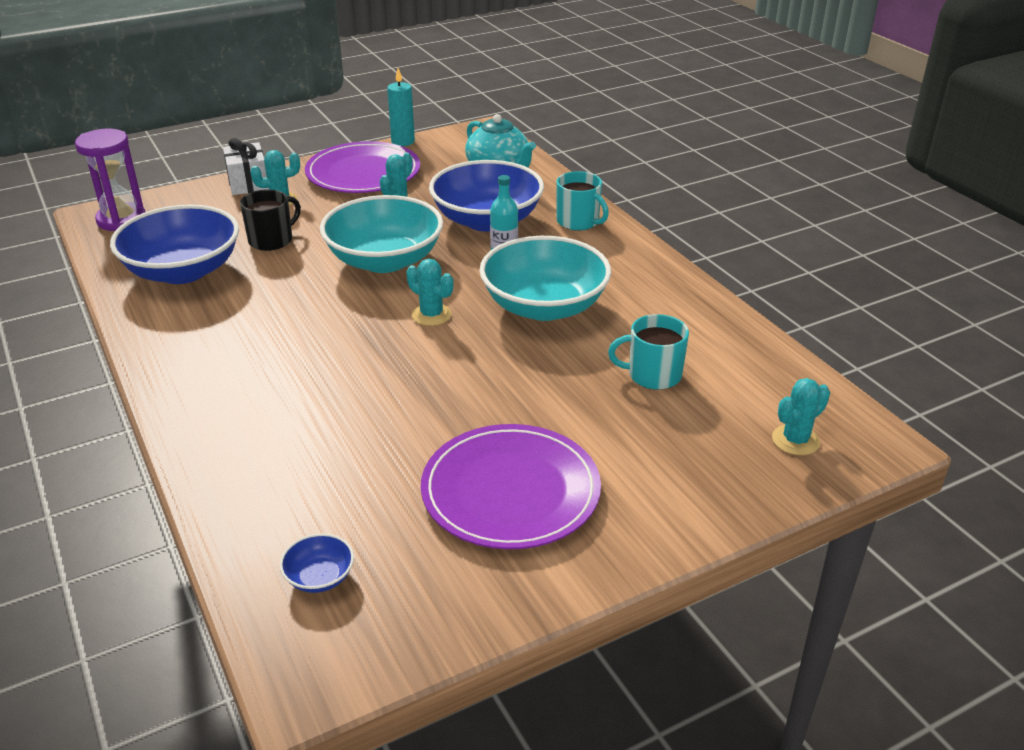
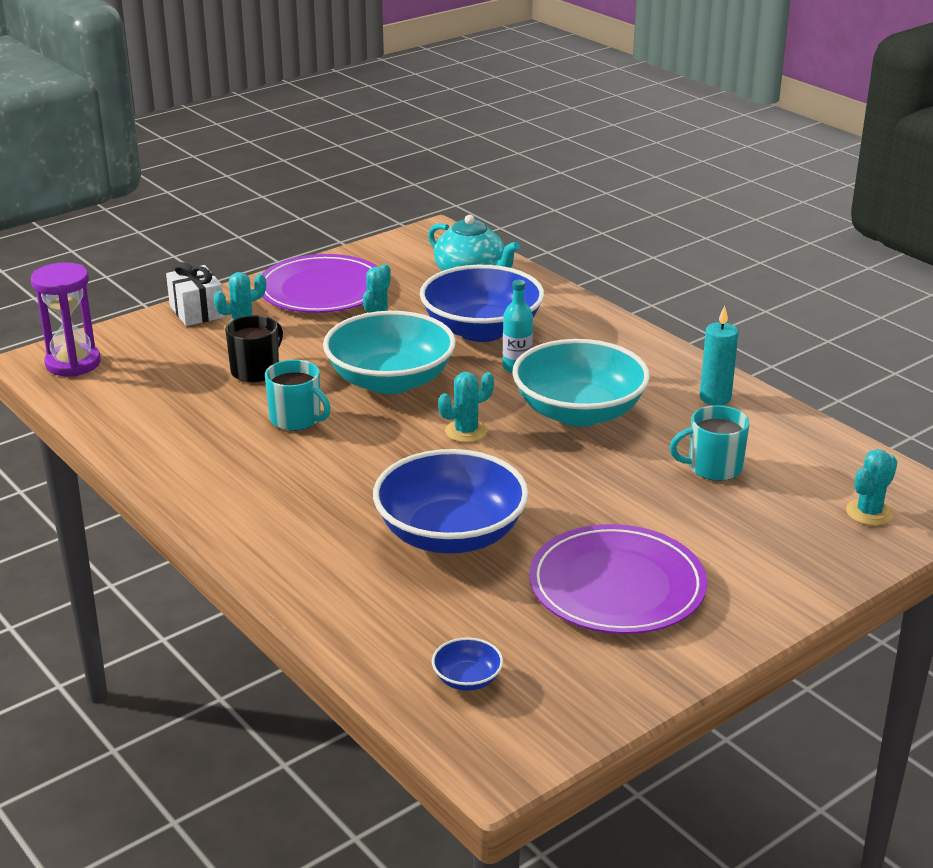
camera: 10 degrees left, 5 degrees down
blue bowl [110,204,239,284] -> blue bowl moved to [373,449,529,554]
turquoise candle [387,68,415,146] -> turquoise candle moved to [700,306,739,405]
turquoise cactus [406,259,453,326] -> turquoise cactus turned 60 degrees counterclockwise [438,372,494,442]
turquoise mug [556,171,609,231] -> turquoise mug moved to [265,360,331,431]

